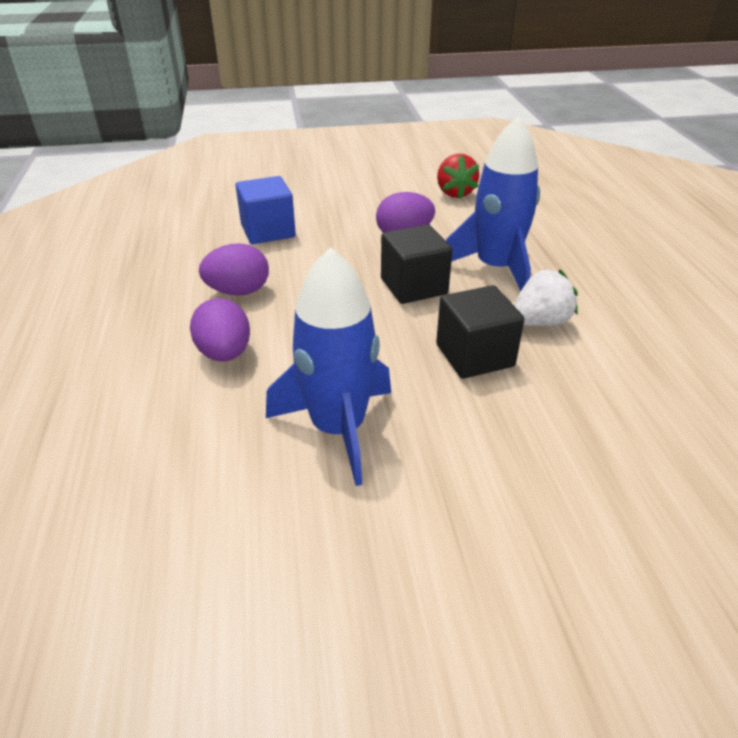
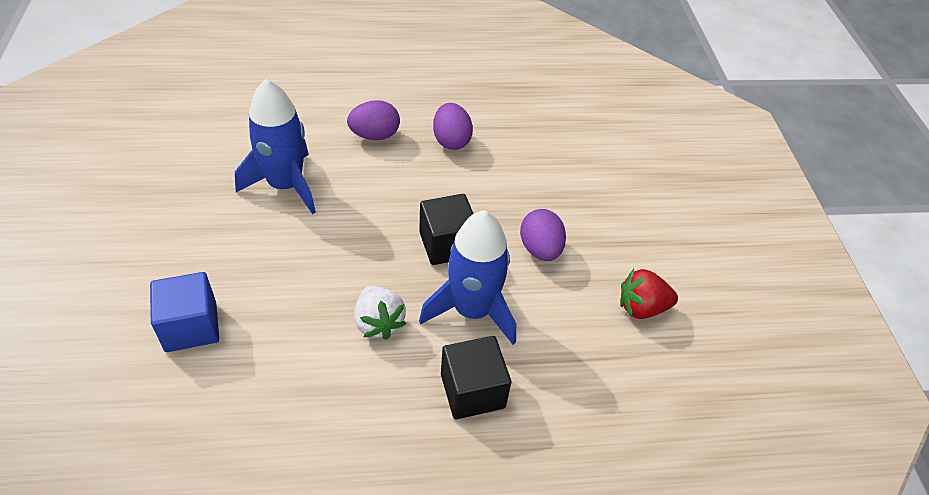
camera: 90 degrees right, 10 degrees up
blue cube [236,176,296,244] -> blue cube moved to [150,272,219,352]
black cube [436,285,524,379] -> black cube moved to [441,336,511,419]

